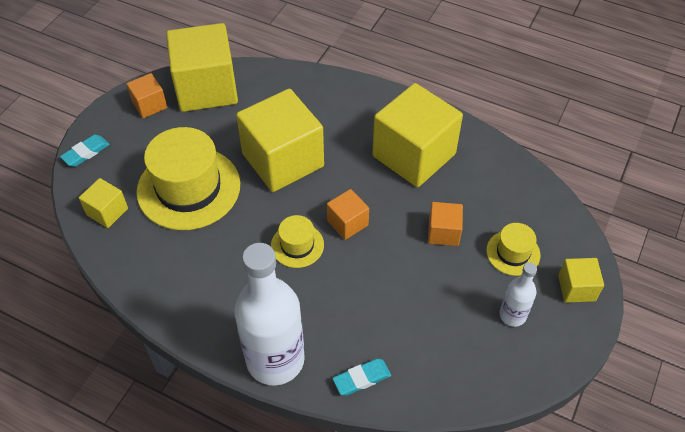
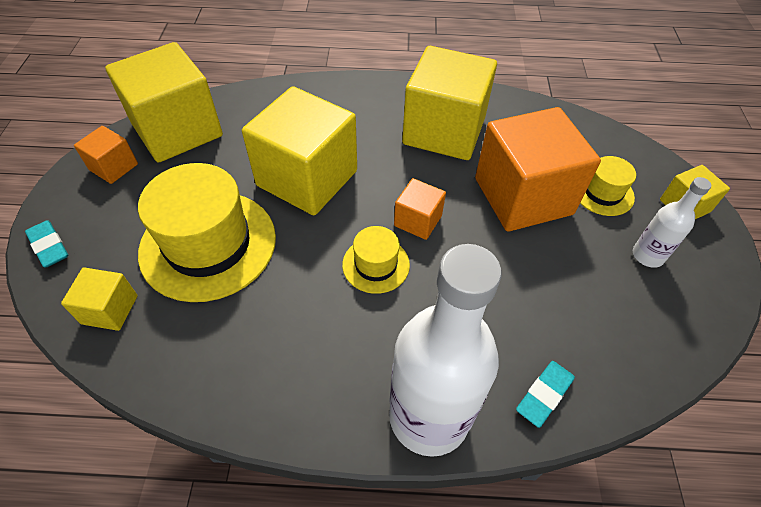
camera: 25 degrees left, 0 degrees up
turquoise eraser [60,135,110,167] -> turquoise eraser turned 60 degrees counterclockwise [25,220,68,268]
orange cube [428,202,463,246] -> orange cube [475,107,601,231], size x2.13

